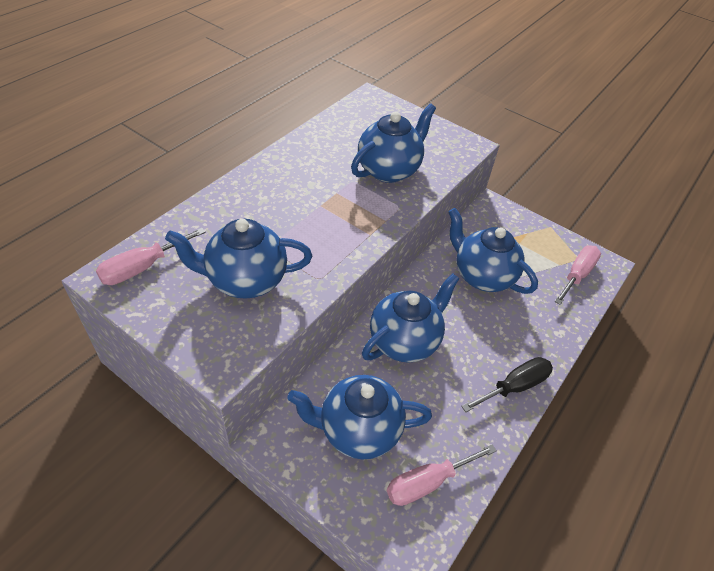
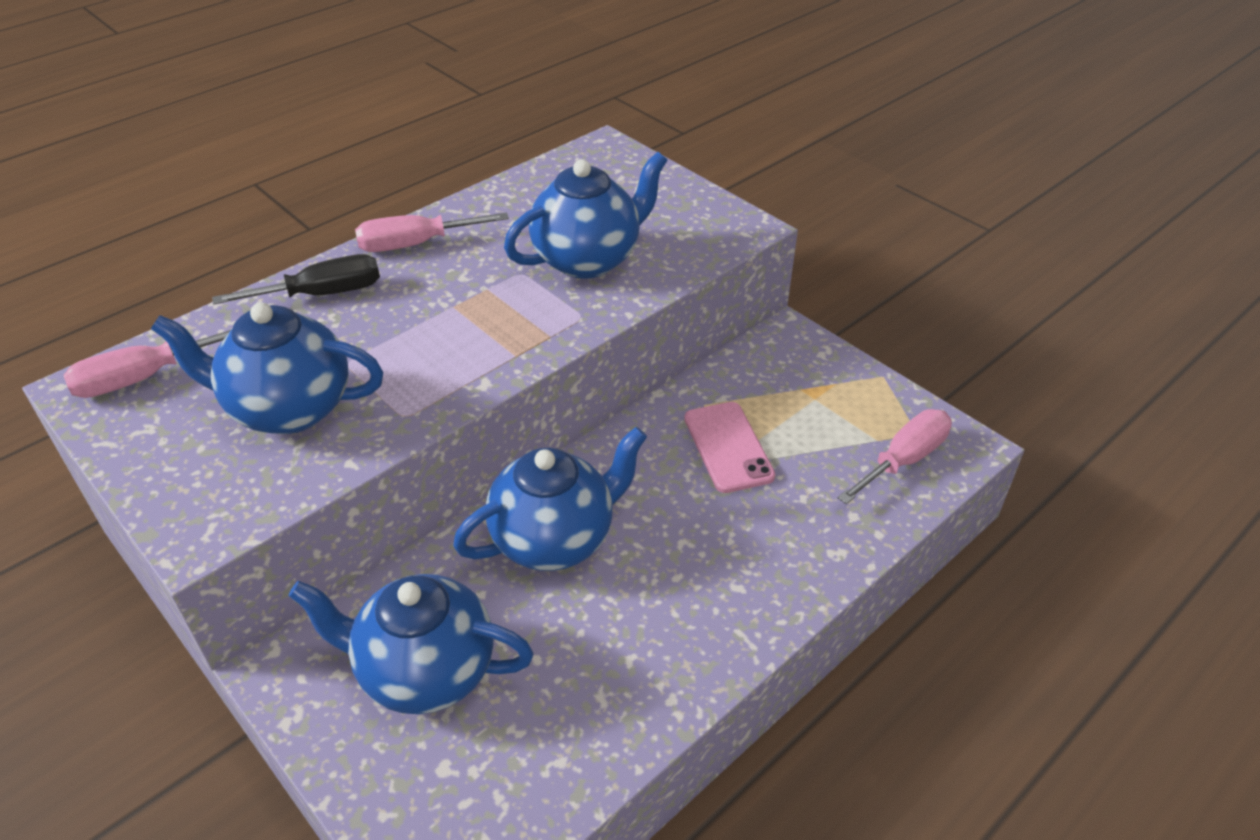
camera: 15 degrees right, 5 degrees down
pink screwdriver [387,444,497,506] -> pink screwdriver moved to [355,212,509,252]
blue teapot [448,208,538,294] -> pink phone [684,402,775,493]
black screwdriver [461,357,553,412] -> black screwdriver moved to [212,254,380,304]

